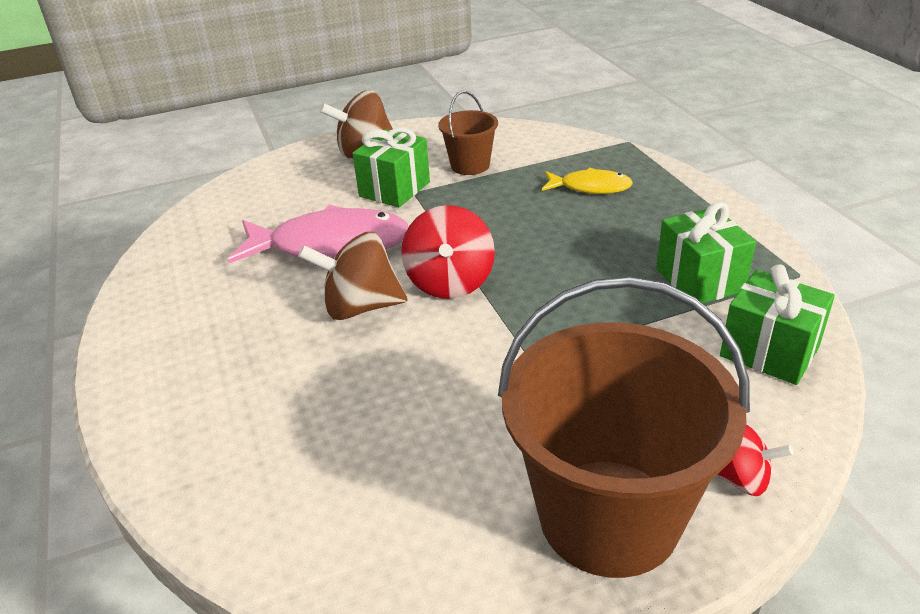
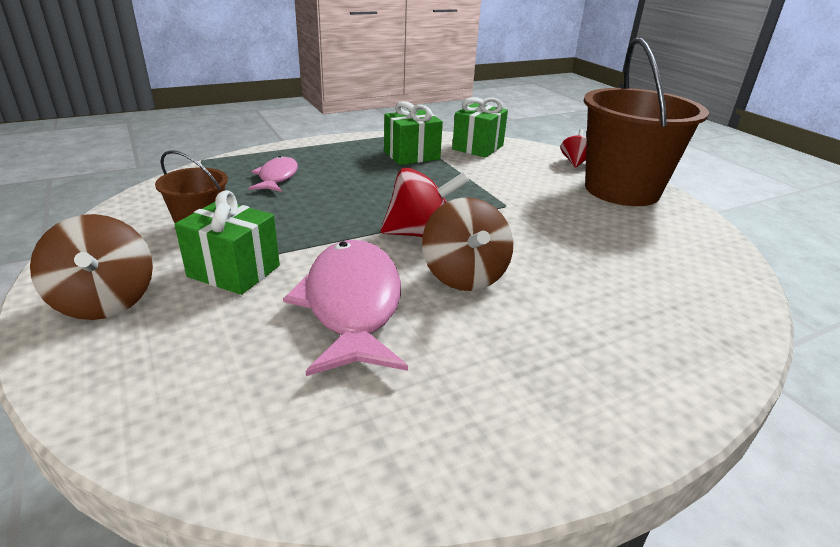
camera: 100 degrees left, 5 degrees down
yellow fish [542,167,633,194] -> pink fish [249,156,298,192]

